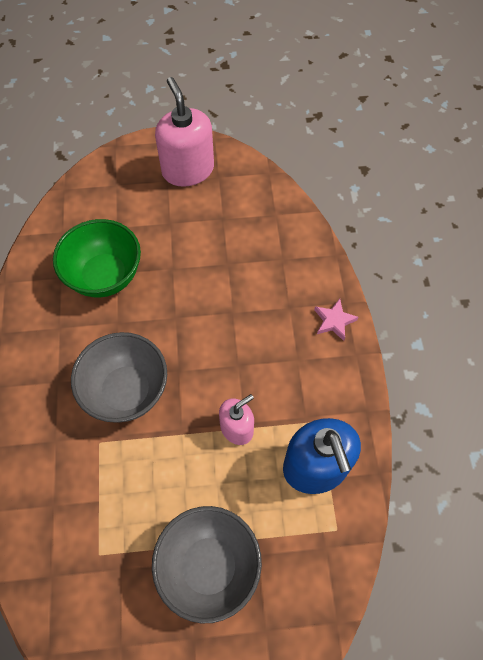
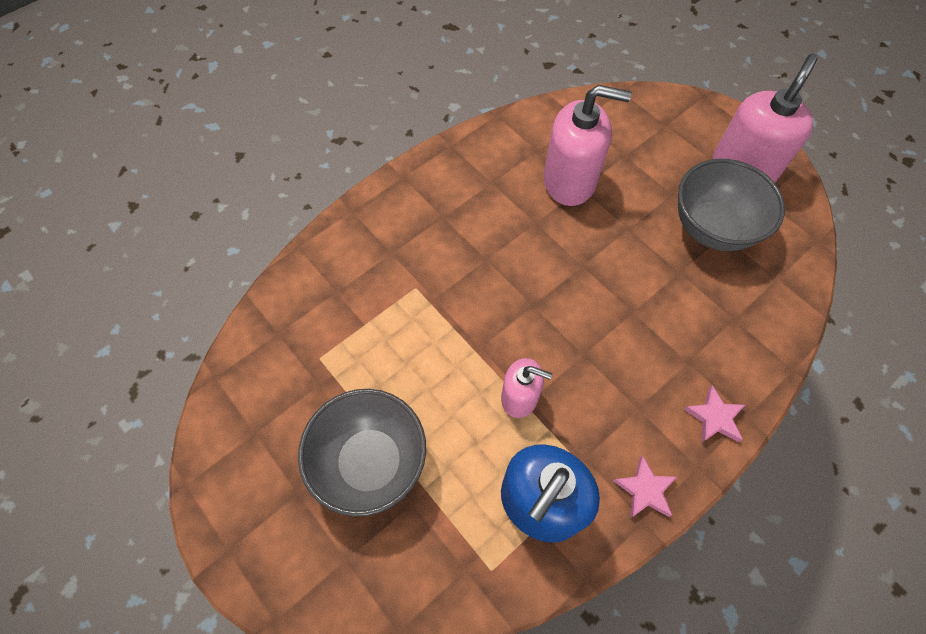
camera: 55 degrees right, 0 degrees up
green bowl [53,219,141,297] -> pink soap dispenser [544,85,632,206]
grey bowl [71,332,167,423] -> grey bowl moved to [678,159,785,251]
none -> pink star [614,456,677,518]

